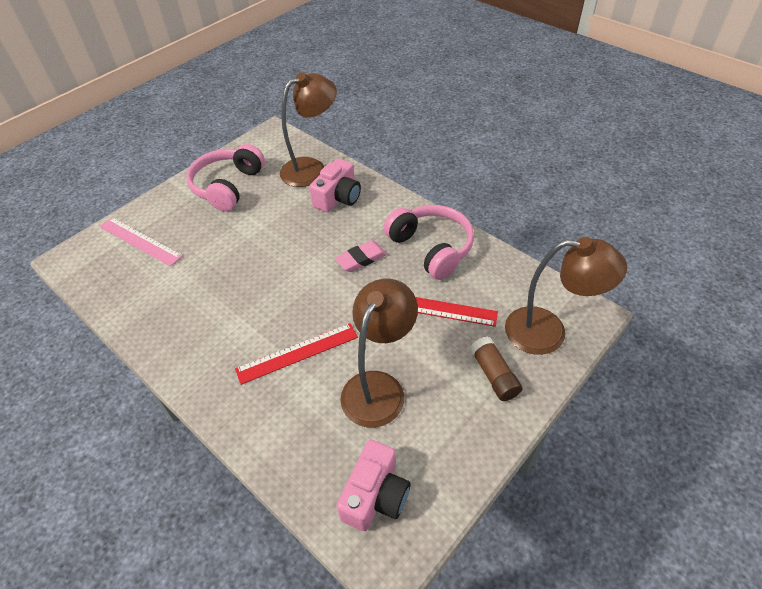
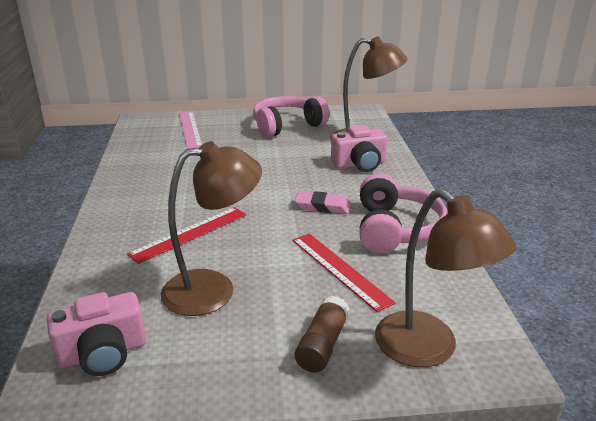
camera: 40 degrees right, 20 degrees down
red ruler [235,323,358,385] -> red ruler turned 60 degrees counterclockwise [127,207,246,264]

